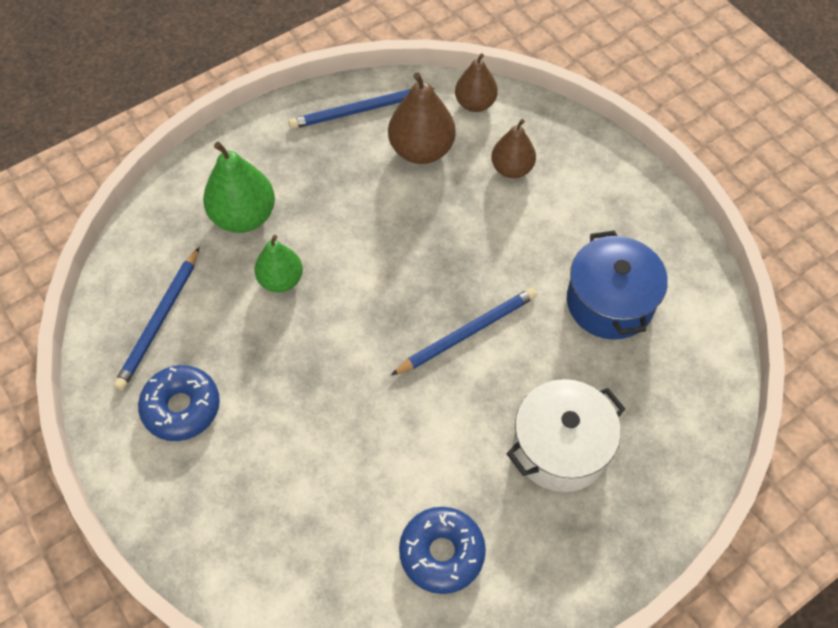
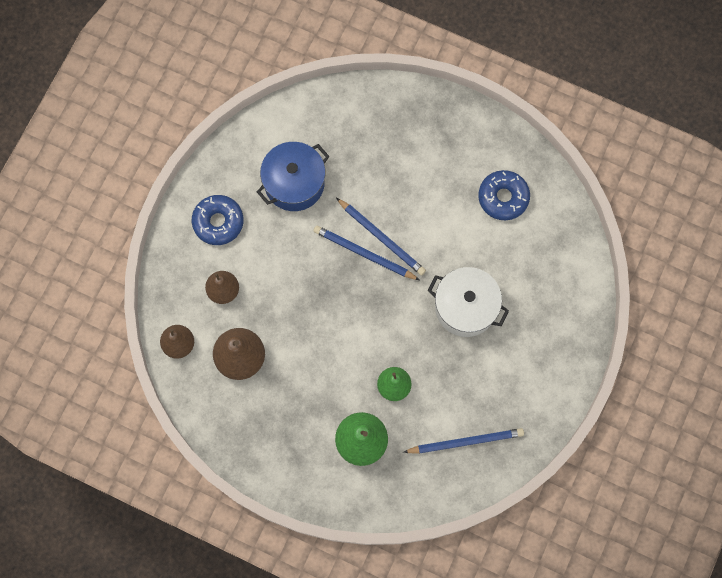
camera: 120 degrees left, 15 degrees up
blue donut [138,365,220,441] -> blue donut moved to [192,195,244,245]
blue pencil [289,88,435,129] -> blue pencil moved to [336,198,426,276]
white pot [506,379,625,492] -> white pot moved to [428,267,509,337]

